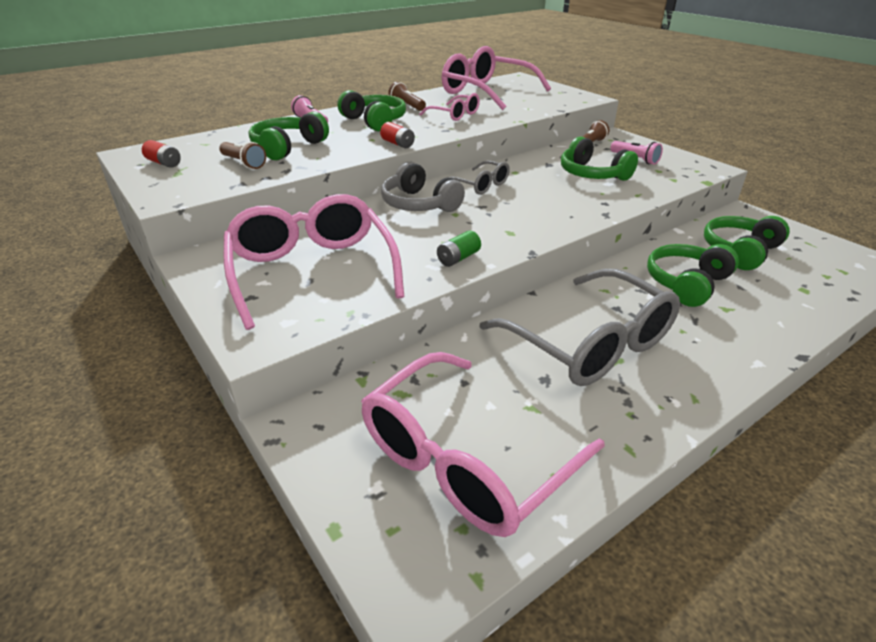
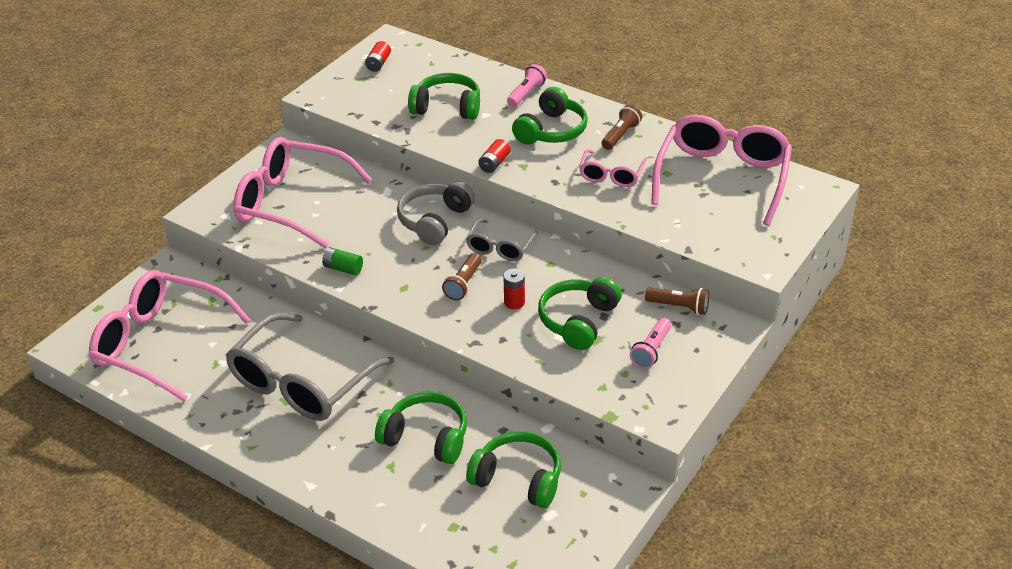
camera: 70 degrees right, 5 degrees up
brown flashlight [219,142,266,169] -> brown flashlight moved to [442,253,482,300]
pink glasses [224,194,404,330] -> pink glasses turned 120 degrees counterclockwise [233,137,373,248]
none -> red battery [503,268,525,309]

